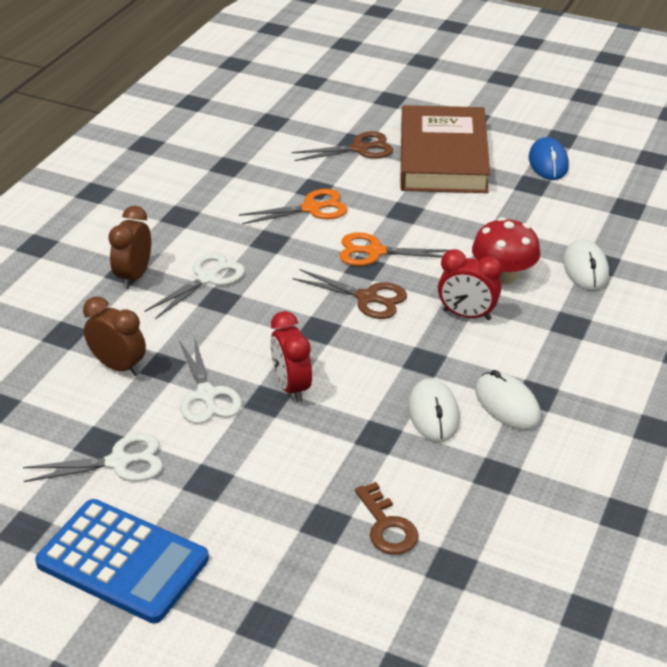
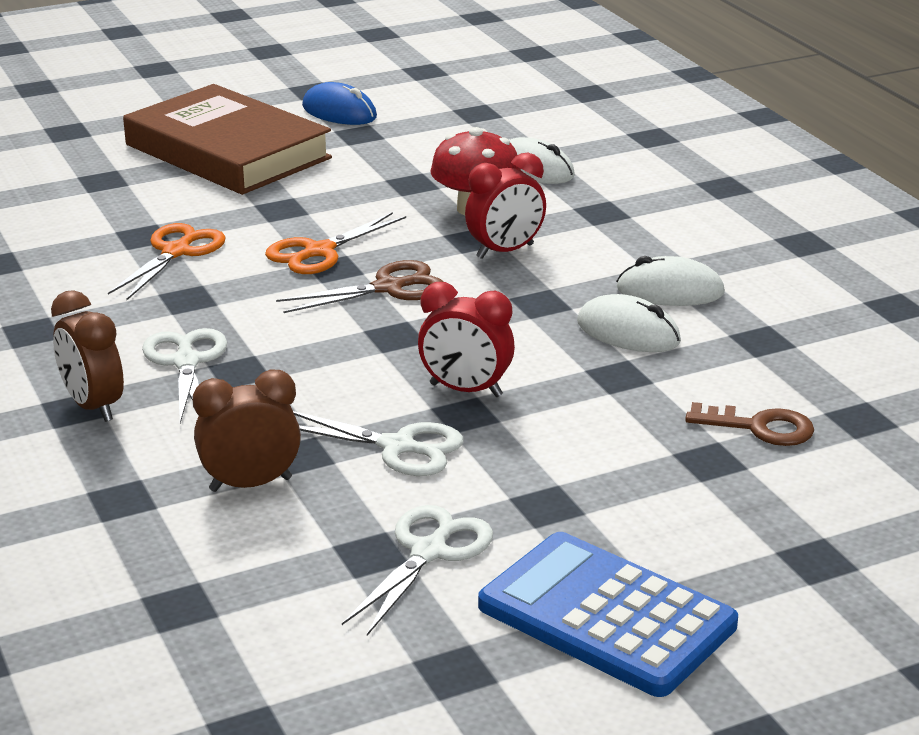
camera: 50 degrees left, 10 degrees down
blue calculator [35,499,209,624] -> blue calculator turned 120 degrees counterclockwise [478,532,738,697]
brown scissors [291,131,393,161] -> none

